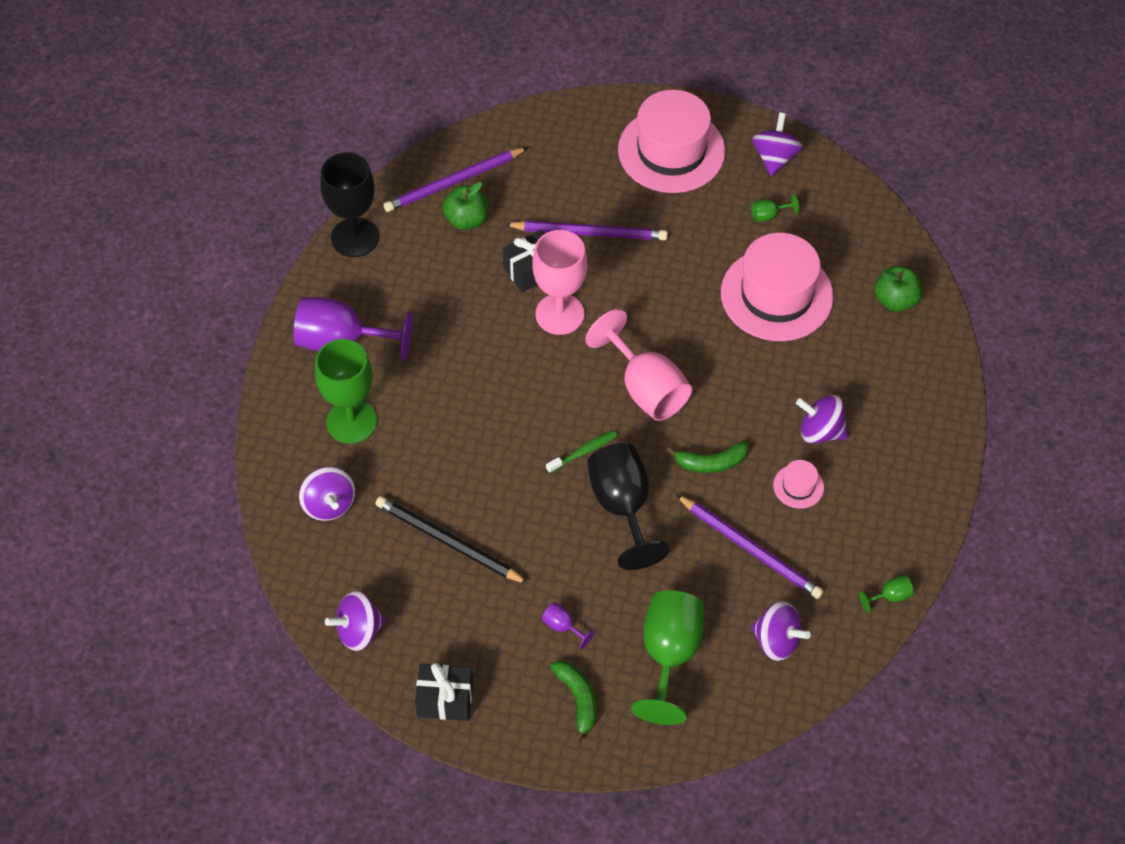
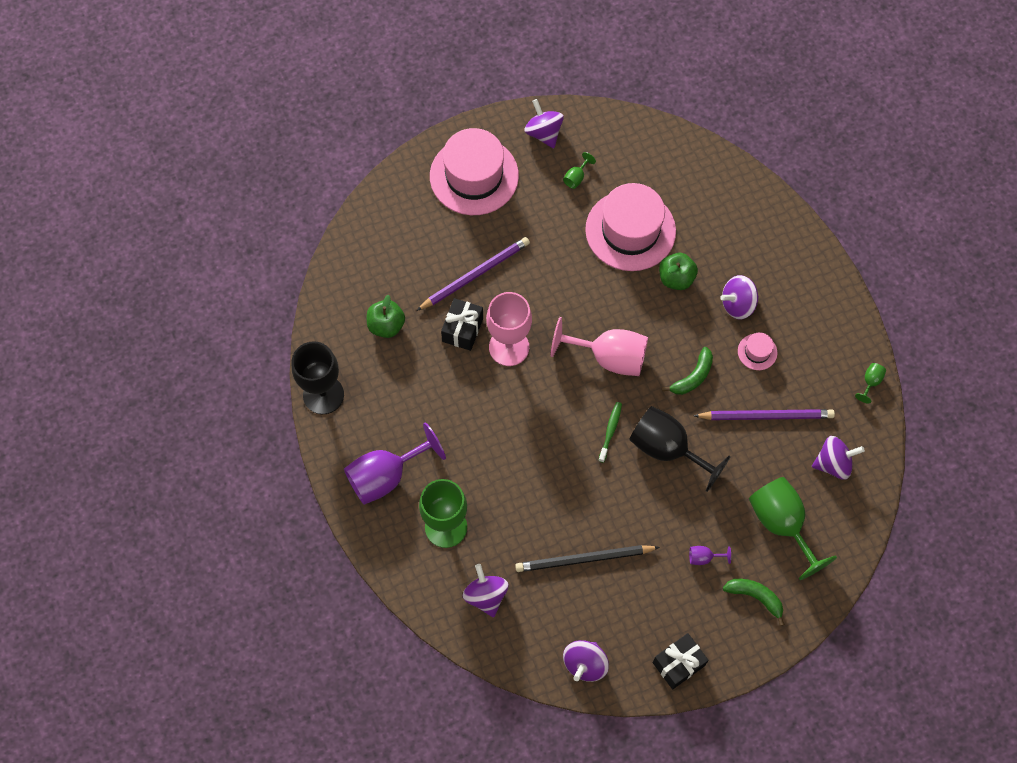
camera: 40 degrees left, 10 degrees up
purple spinning top [299,467,355,521] -> purple spinning top turned 135 degrees counterclockwise [463,564,509,617]
purple pencil [383,147,528,212] -> none
green apple [874,266,922,312] -> green apple moved to [659,253,698,290]

